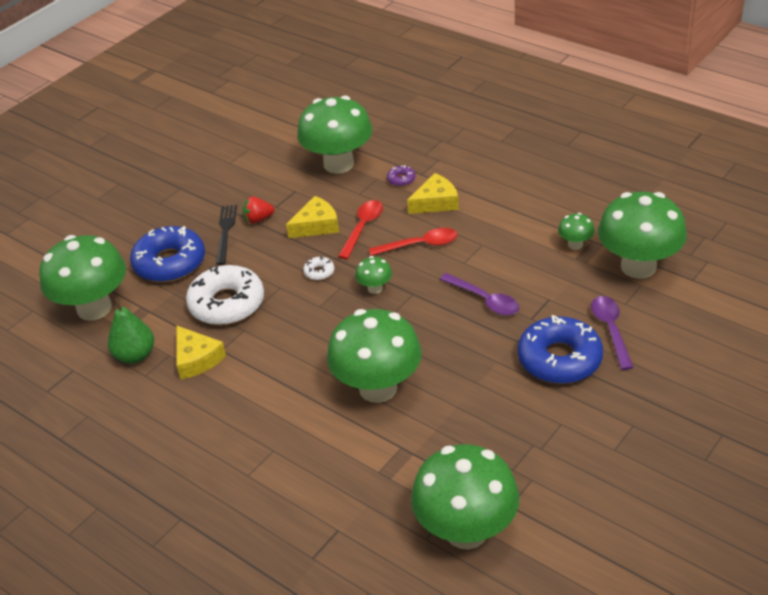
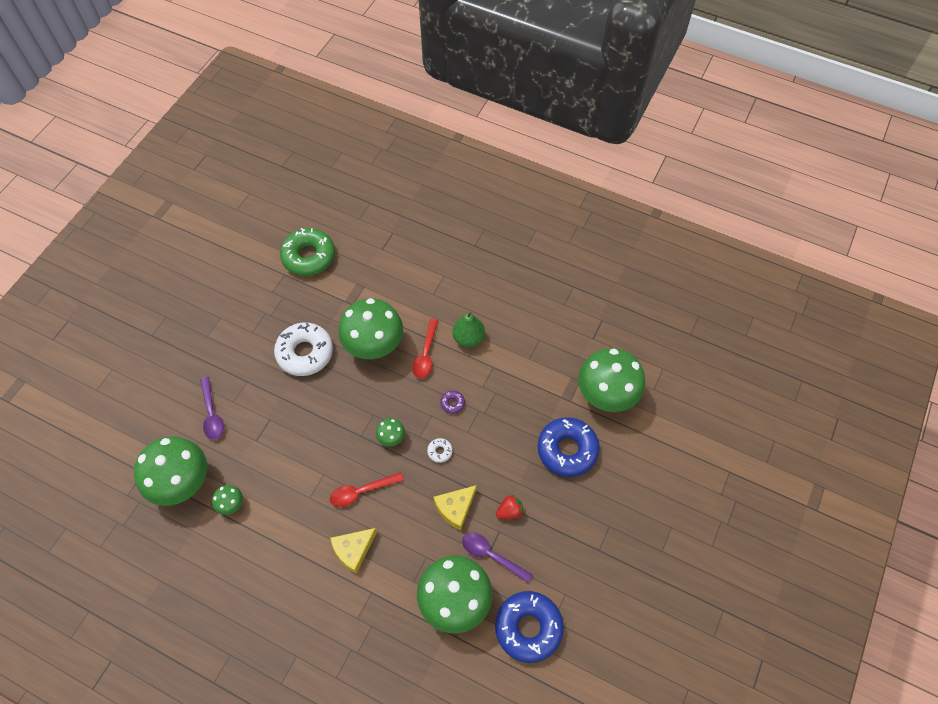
camera: 165 degrees right, 20 degrees up
green pear [108,298,154,364] -> green pear moved to [452,312,485,347]
yellow cheese [176,326,226,379] -> none
white donut [186,265,264,325] -> white donut moved to [274,323,333,376]
black fork [216,205,237,265] -> none
red spoon [338,200,383,259] -> red spoon moved to [412,319,439,378]
purple donut [387,165,415,186] -> purple donut moved to [440,391,465,414]
green mushroom [411,444,519,549] -> green donut [280,228,335,276]
purple spoon [440,273,519,315] -> purple spoon moved to [462,533,533,583]
blue donut [518,315,603,384] -> blue donut moved to [495,591,564,663]

